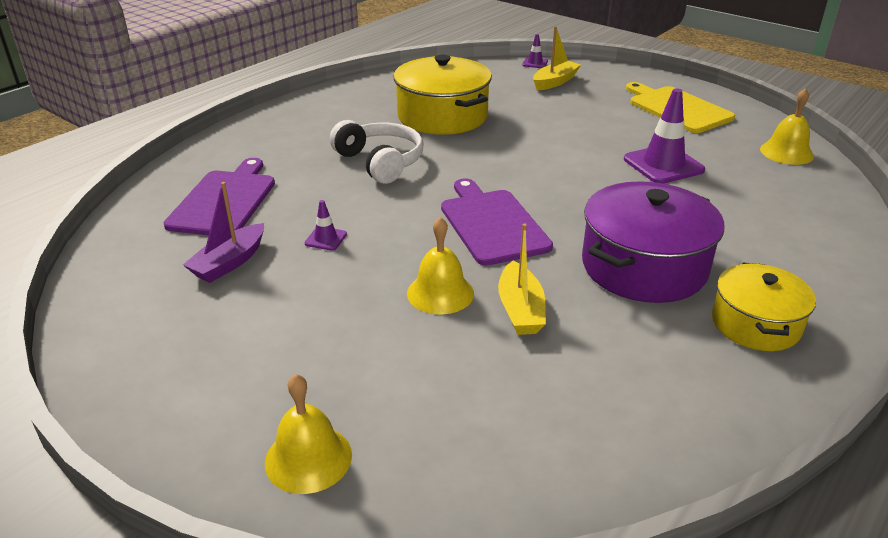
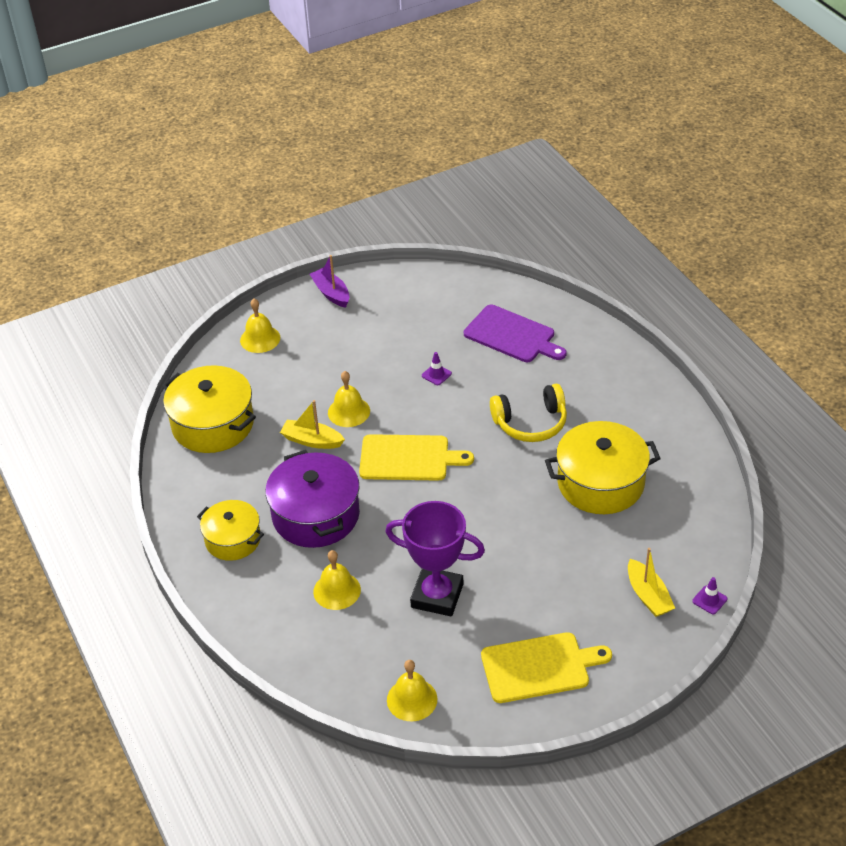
camera: 115 degrees right, 10 degrees up
purple boat [183,182,264,283] -> purple boat moved to [309,255,349,308]
white headphones [330,120,423,184] -> yellow headphones [490,384,567,442]
purple cutting board [441,178,553,266] -> yellow cutting board [359,434,474,481]
purple traffic cone [624,88,705,184] -> purple trophy [385,501,485,616]
none -> yellow pot [162,365,256,453]
none -> yellow bell [313,550,361,610]

